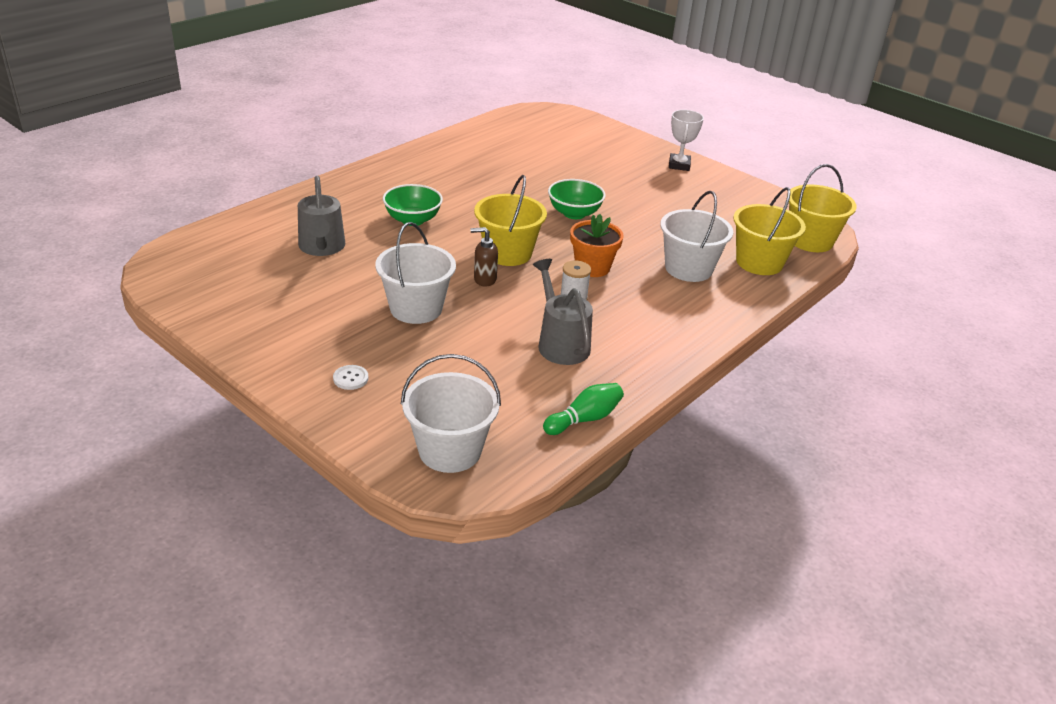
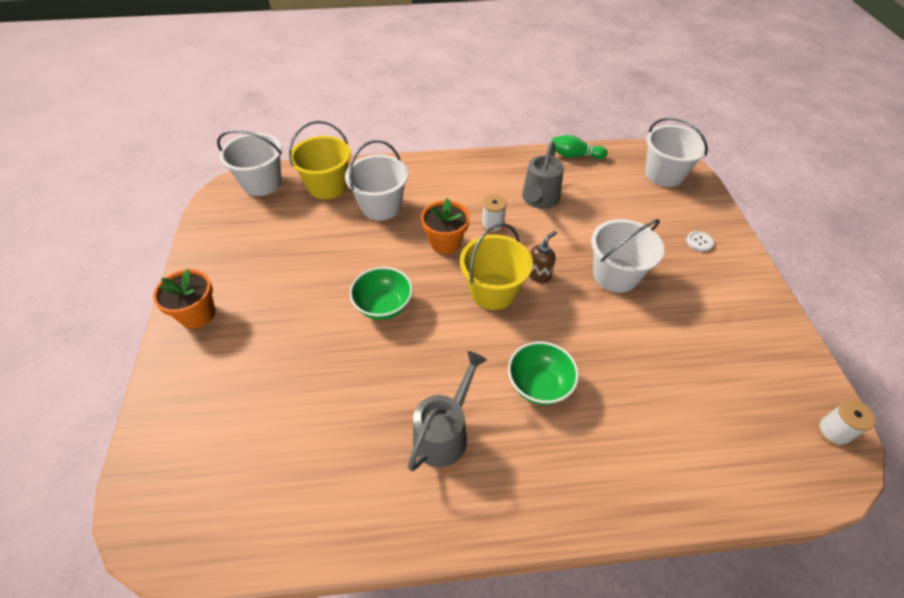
camera: 135 degrees left, 15 degrees up
grey watering can [298,176,345,256] -> grey watering can moved to [408,351,487,471]
brown soap dispenser [470,227,498,286] -> brown soap dispenser turned 90 degrees counterclockwise [529,230,557,283]
white trophy [669,110,704,171] -> orange flower pot [153,269,215,329]
yellow bucket [787,164,857,252] -> white bucket [217,130,282,196]
none -> white spool [817,400,876,446]

